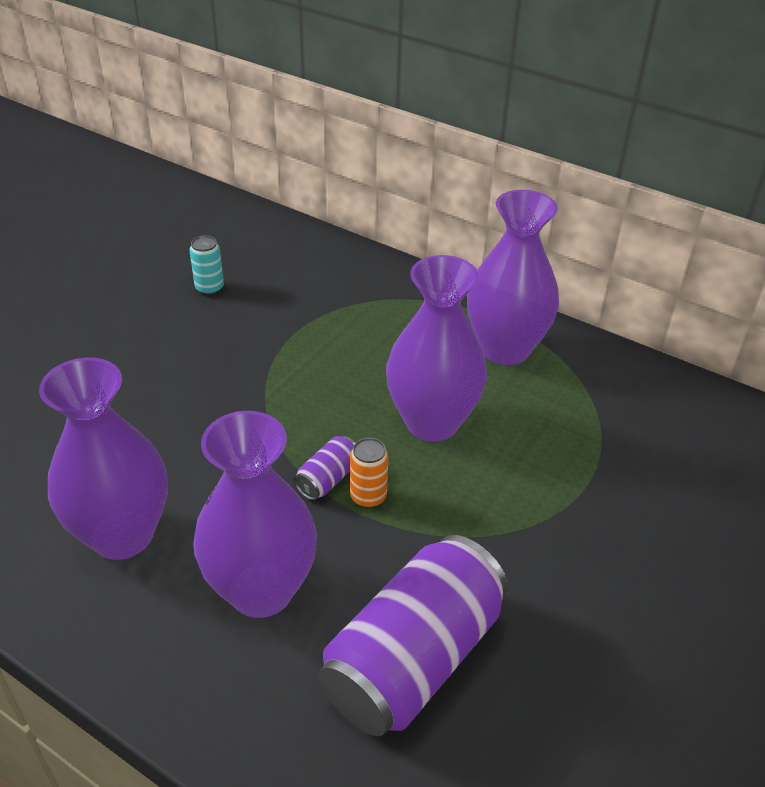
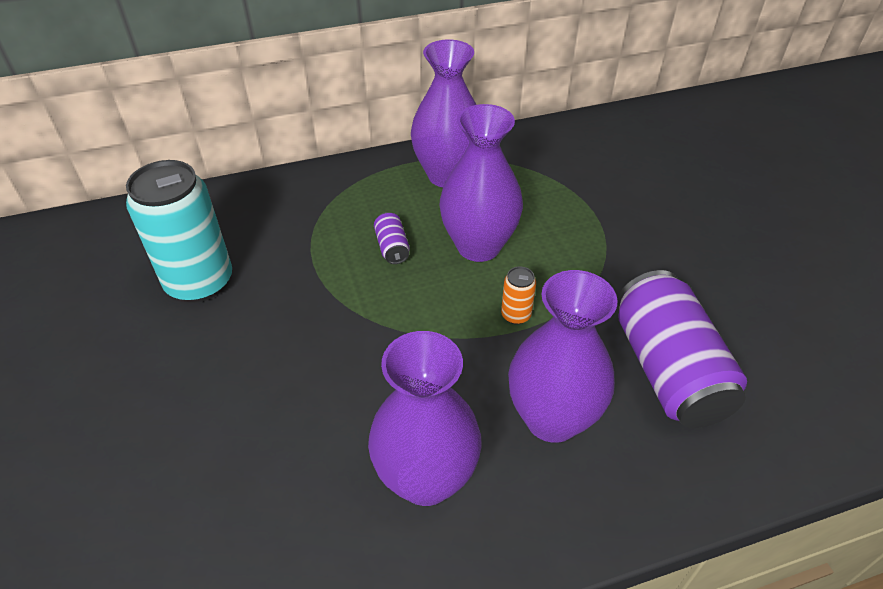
camera: 50 degrees left, 5 degrees up
turquoise can [189,236,224,295] -> turquoise can [126,160,232,303], size x2.36
purple can [294,436,355,500] -> purple can moved to [374,212,410,264]

